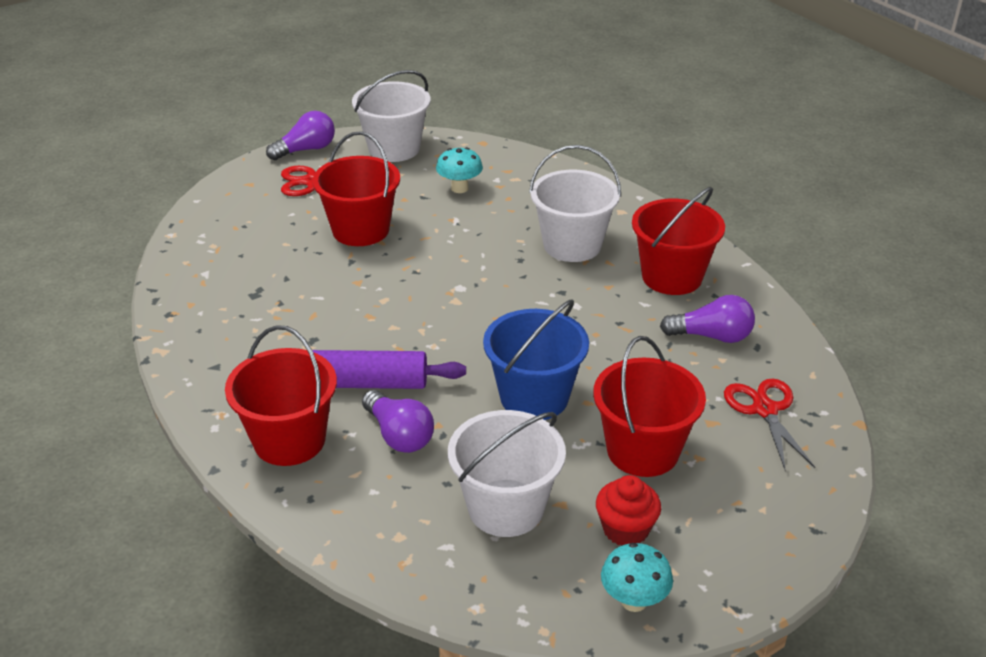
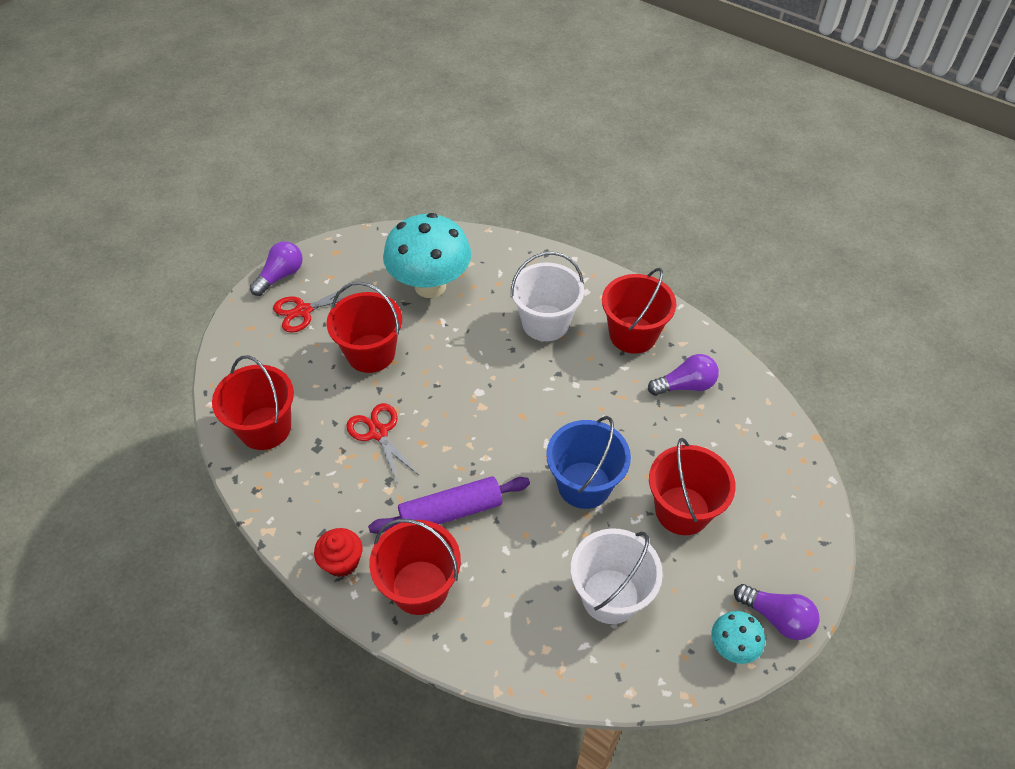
camera: 20 degrees left, 15 degrees up
white bucket [352,70,431,162] -> none
purple light bulb [362,390,434,453] -> purple light bulb moved to [734,584,820,640]
turquoise mushroom [436,147,483,193] -> turquoise mushroom [383,213,471,298], size x2.17
red cupcake [596,475,661,545] -> red cupcake moved to [314,528,363,577]
red scissors [724,378,815,471] -> red scissors moved to [346,403,419,484]
none -> red bucket [212,355,294,450]

